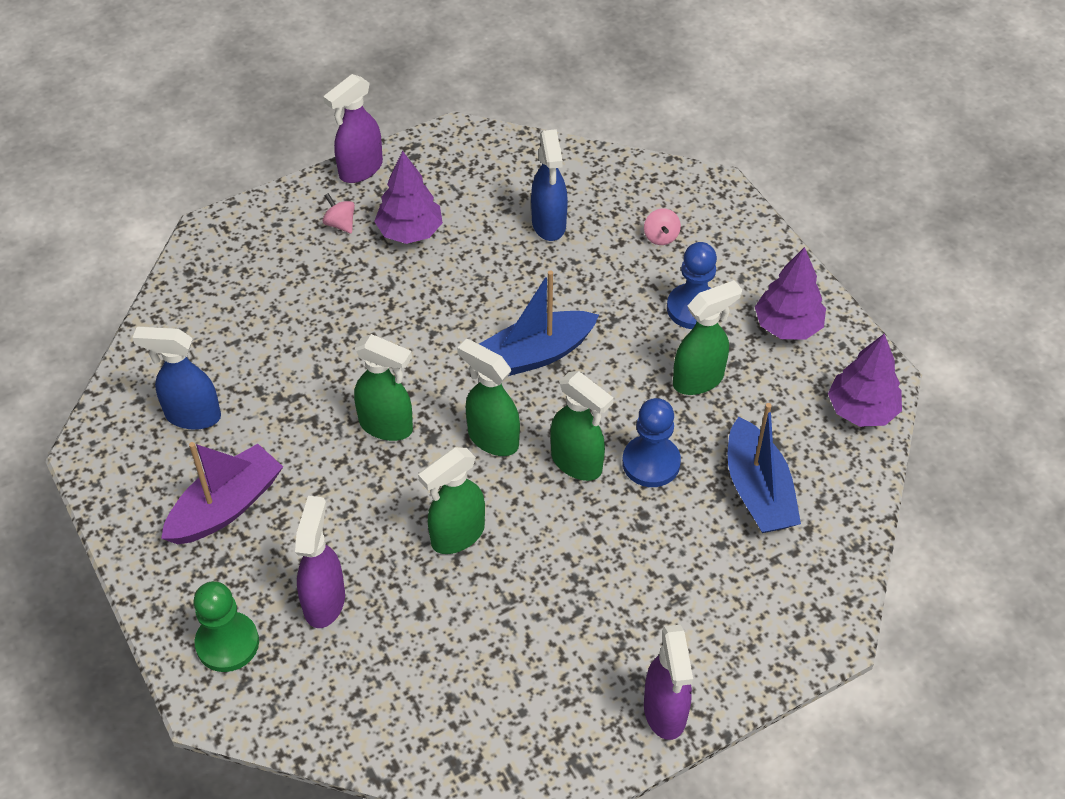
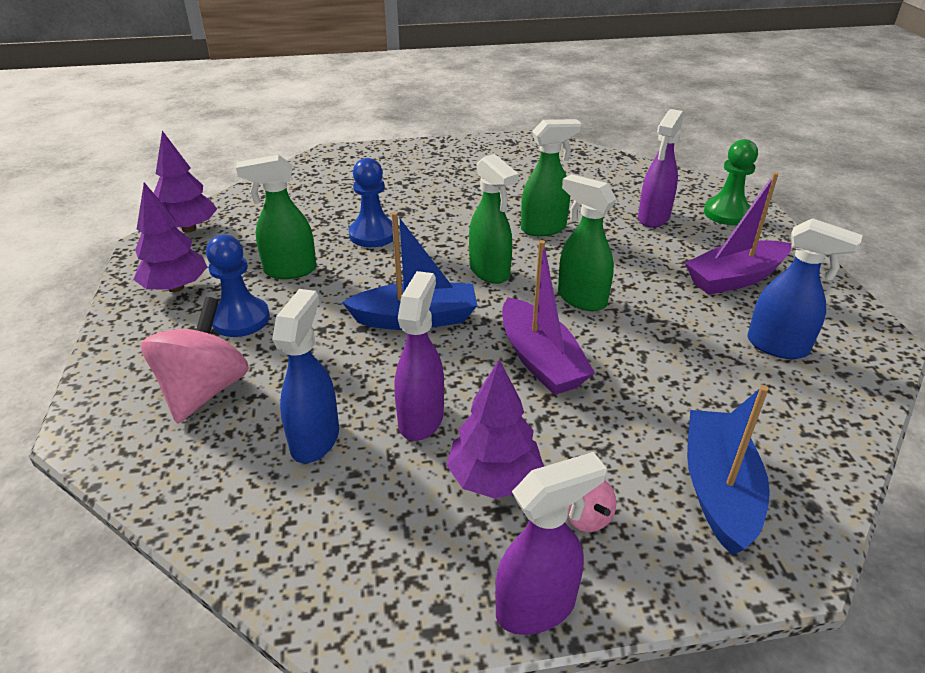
camera: 160 degrees left, 15 degrees down
green spray bottle [550,371,614,481] -> none
pink spinning top [644,208,681,245] -> pink spinning top [141,297,249,424], size x2.22
purple spray bottle [644,625,693,740] -> purple spray bottle moved to [394,271,444,441]
blue boat [728,403,801,533] -> blue boat moved to [687,385,770,555]
none -> purple boat [502,240,595,395]

